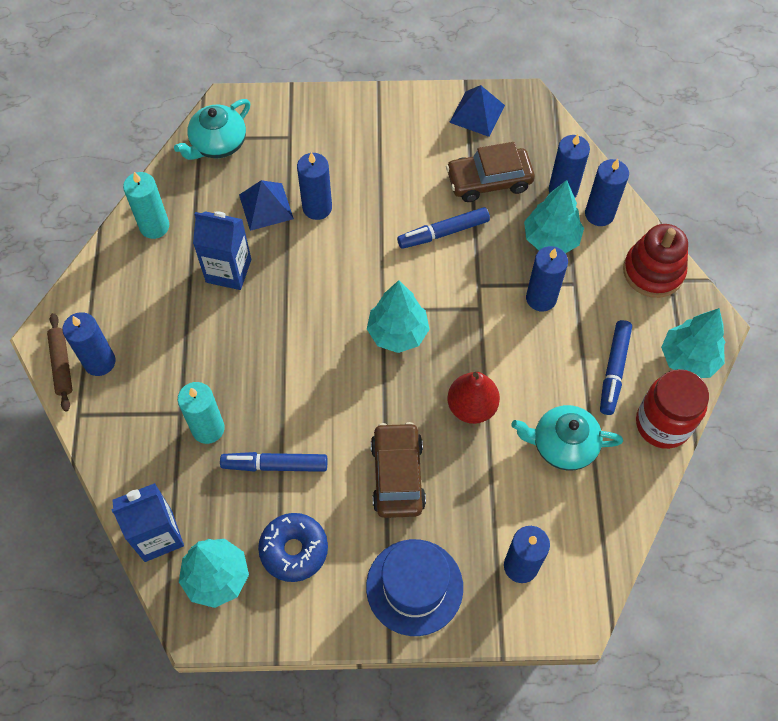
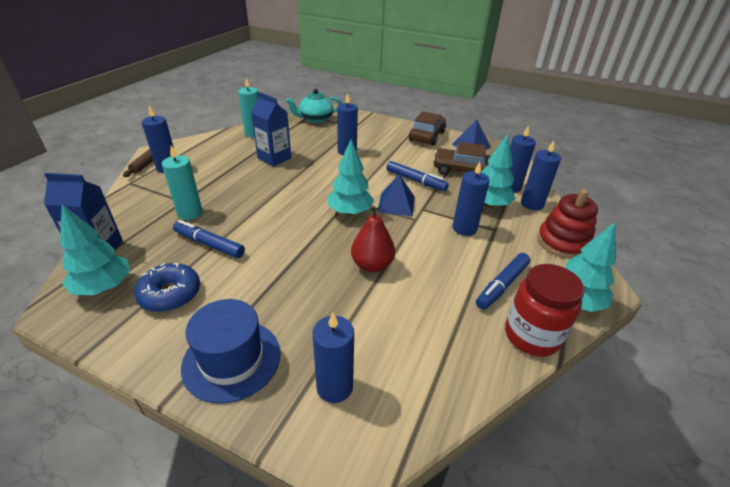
camera: 25 degrees right, 25 degrees down
blue pyramid [239,180,294,231] -> blue pyramid moved to [377,174,415,216]
brown car [371,422,426,518] -> brown car moved to [409,111,446,146]
blue marker [397,207,490,249] -> blue marker turned 150 degrees counterclockwise [386,161,449,191]
turquoise teapot [511,405,623,471] -> none

